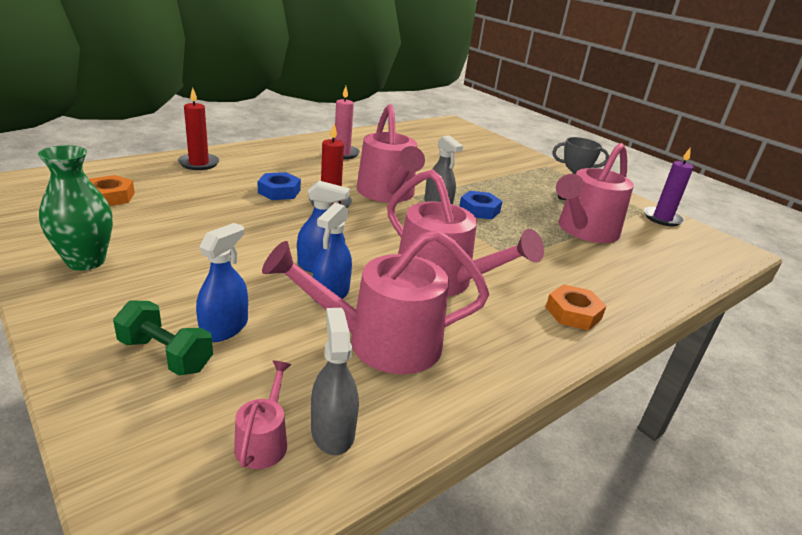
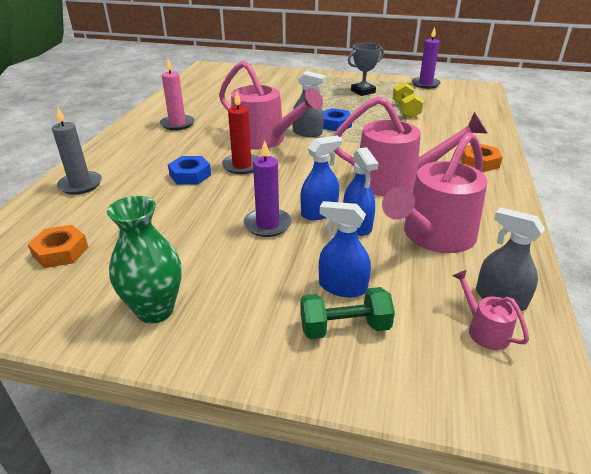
camera: 35 degrees left, 5 degrees up
red candle [178,87,219,170] -> grey candle [52,107,102,195]
blue spray bottle [196,223,248,342] -> blue spray bottle turned 60 degrees counterclockwise [319,201,371,297]
pink watering can [556,143,634,243] -> yellow dumbbell [393,82,424,118]
none -> purple candle [244,140,292,237]

